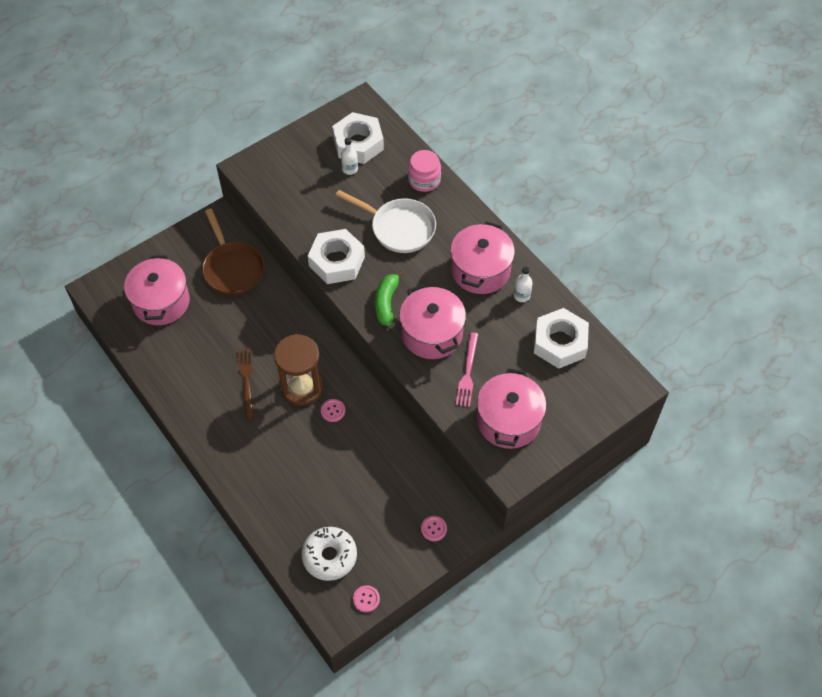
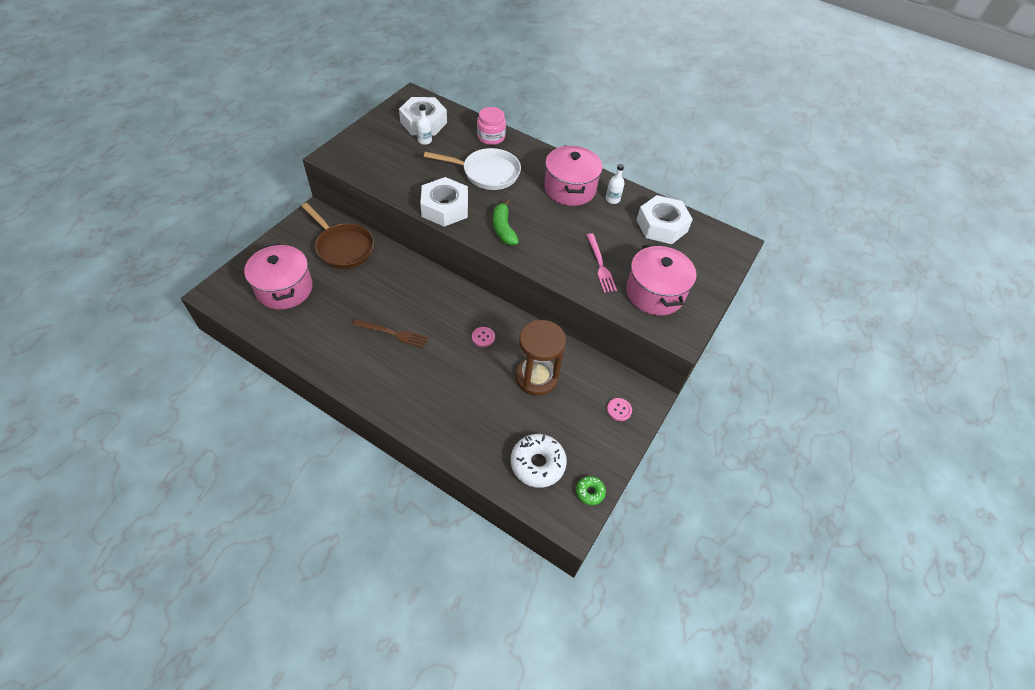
camera: 25 degrees left, 5 degrees down
brown fork [238,349,254,420] -> brown fork turned 135 degrees clockwise [352,319,428,348]
brown hourglass [274,334,324,406] -> brown hourglass moved to [516,320,566,396]
pink button [353,585,380,612] -> green donut [576,476,606,505]
pink pot [399,284,466,359] -> none

